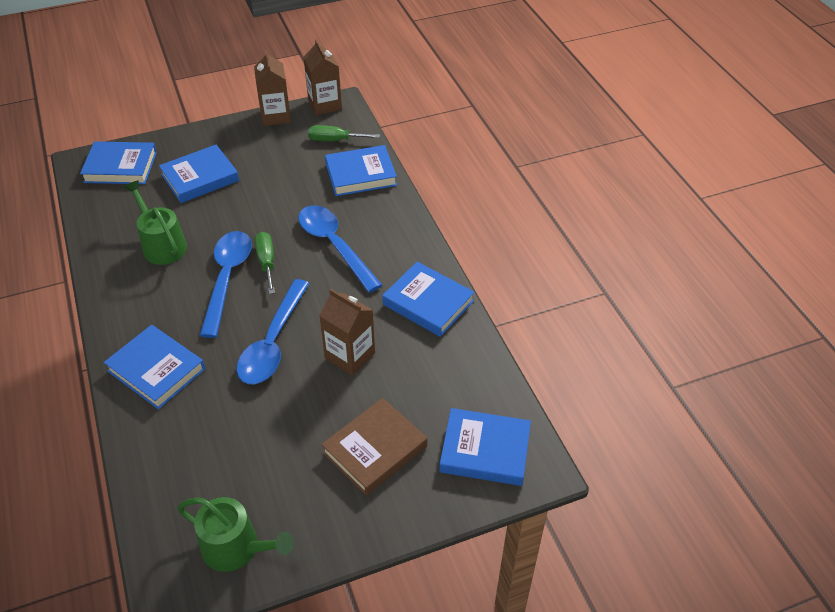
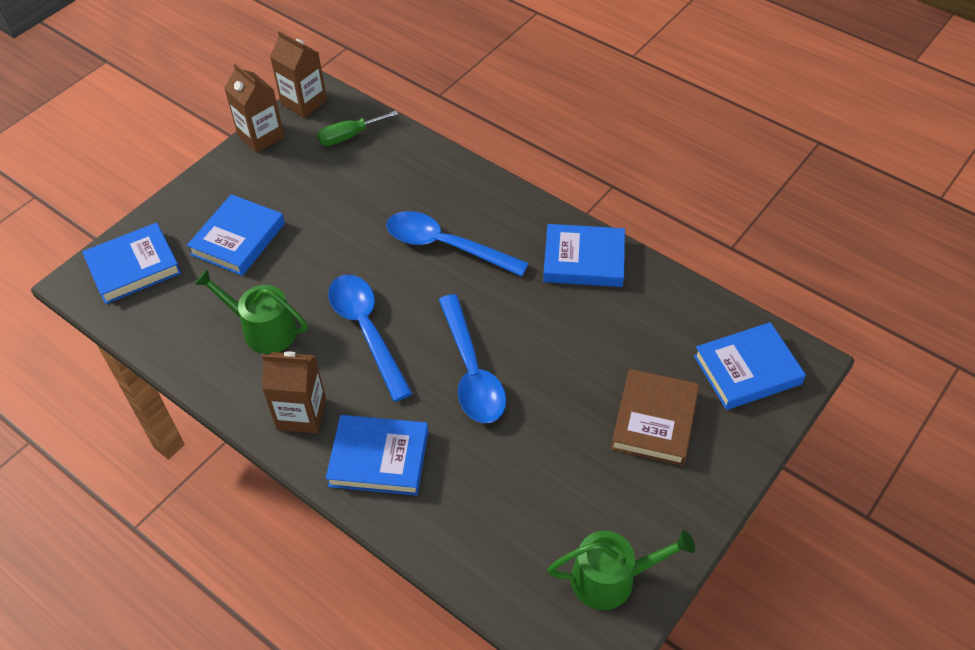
camera: 30 degrees left, 5 degrees up
green screwdriver [255,232,275,294] -> none
brown carton [319,289,375,376] -> brown carton moved to [262,351,326,433]
blue book [325,145,397,196] -> none

